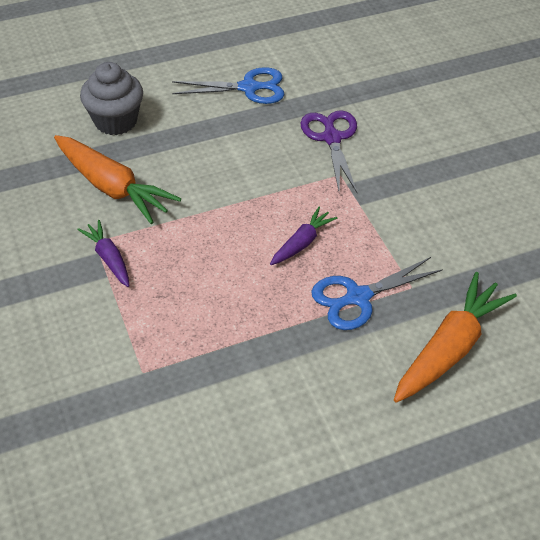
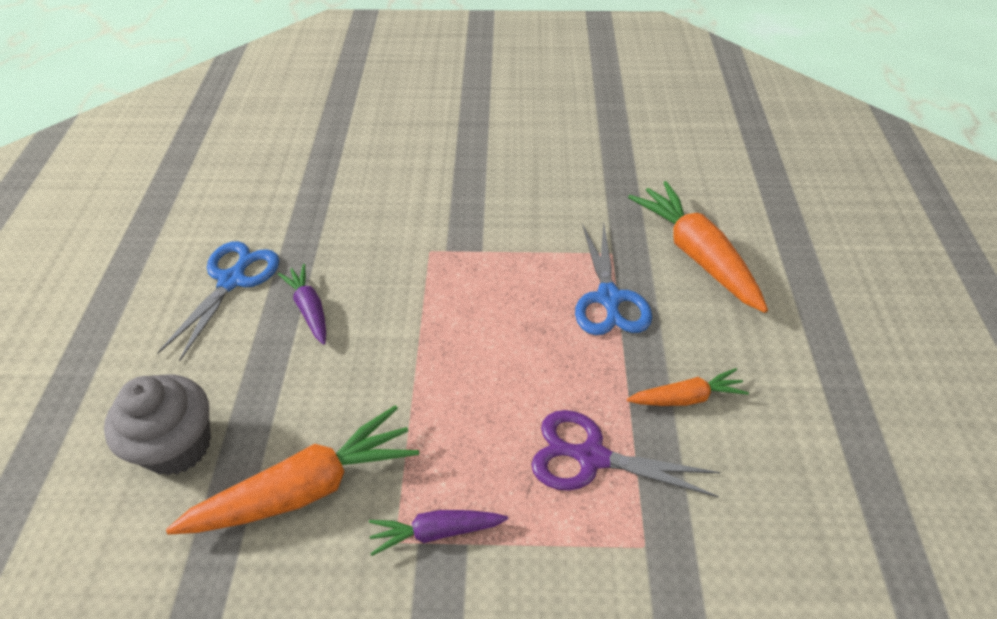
camera: 65 degrees left, 0 degrees up
purple carrot [270,207,337,265] -> purple carrot moved to [278,264,326,345]
purple scissors [301,110,357,192] -> purple scissors moved to [531,410,721,498]
none -> orange carrot [627,368,749,406]

